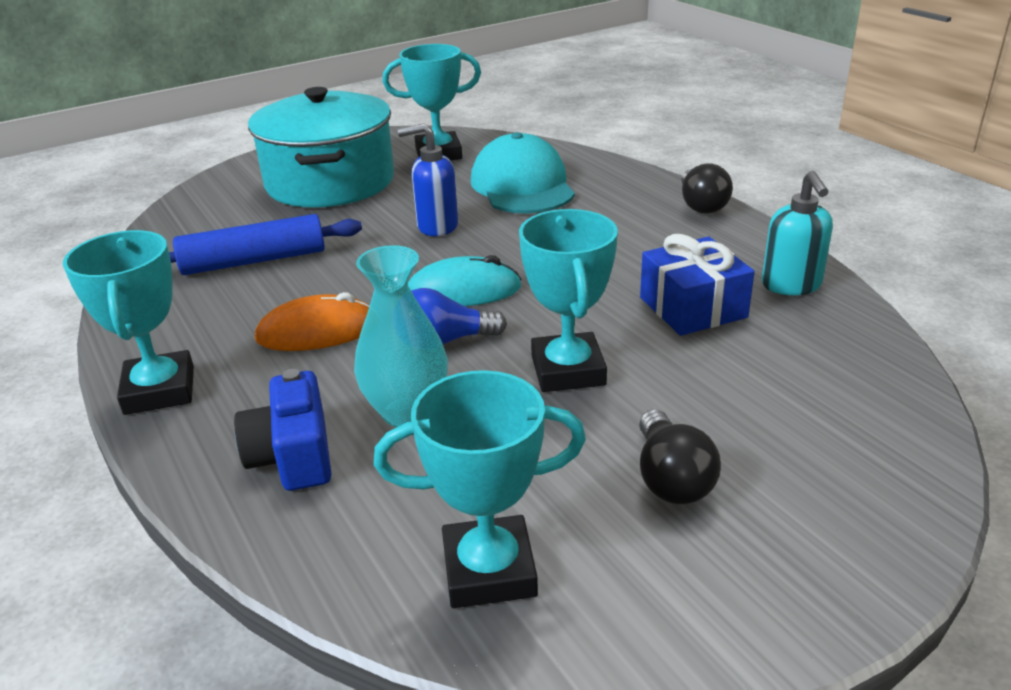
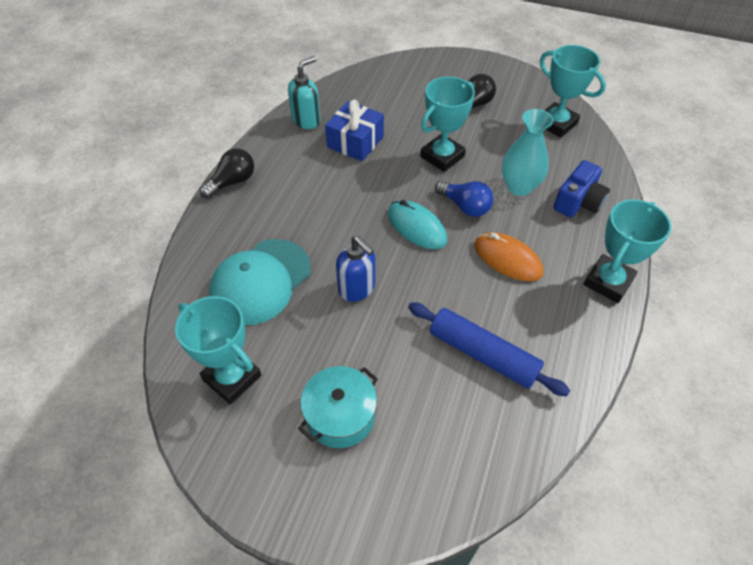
camera: 130 degrees left, 20 degrees up
turquoise pot [248,87,394,208] -> turquoise pot [298,366,378,448], size x0.54

